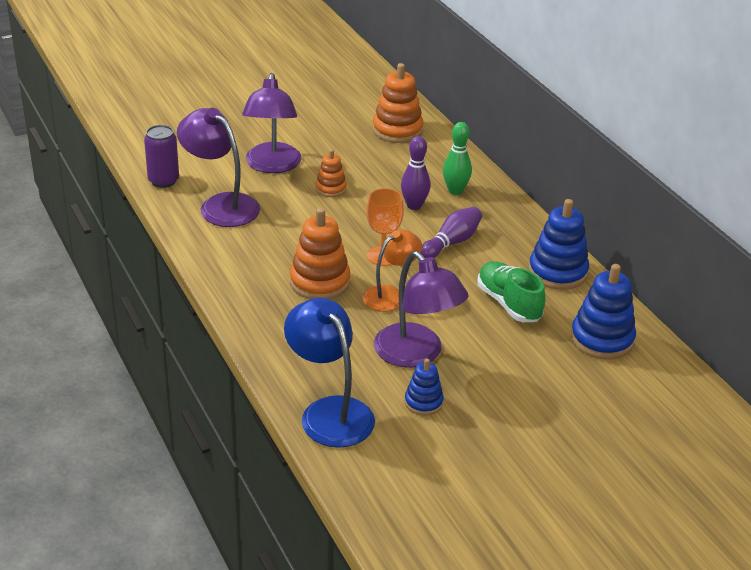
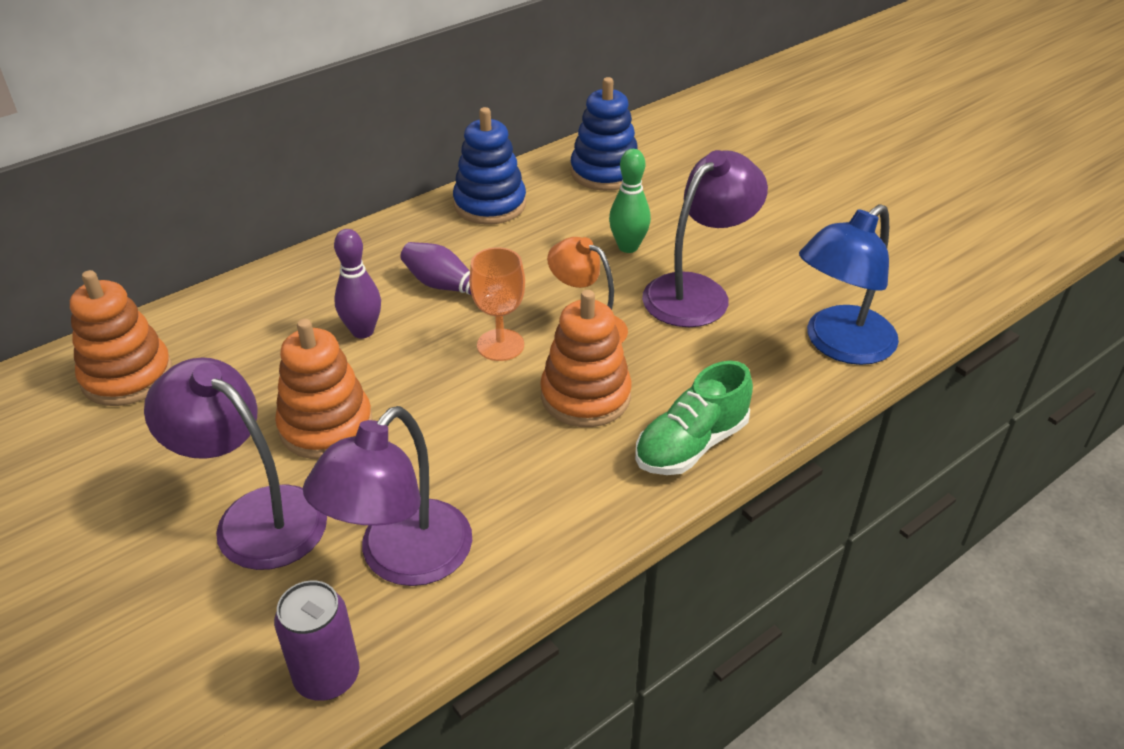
camera: 100 degrees left, 5 degrees up
purple lamp [242,73,302,173] -> purple lamp turned 135 degrees counterclockwise [144,357,327,570]
orange stacking toy [316,149,347,197] -> orange stacking toy [275,319,373,459], size x1.75
blue stacking toy [405,359,444,415] -> none
green bowling pin [443,122,472,195] -> green bowling pin moved to [609,149,651,253]
green shoe [477,261,546,322] -> green shoe moved to [635,361,753,475]

